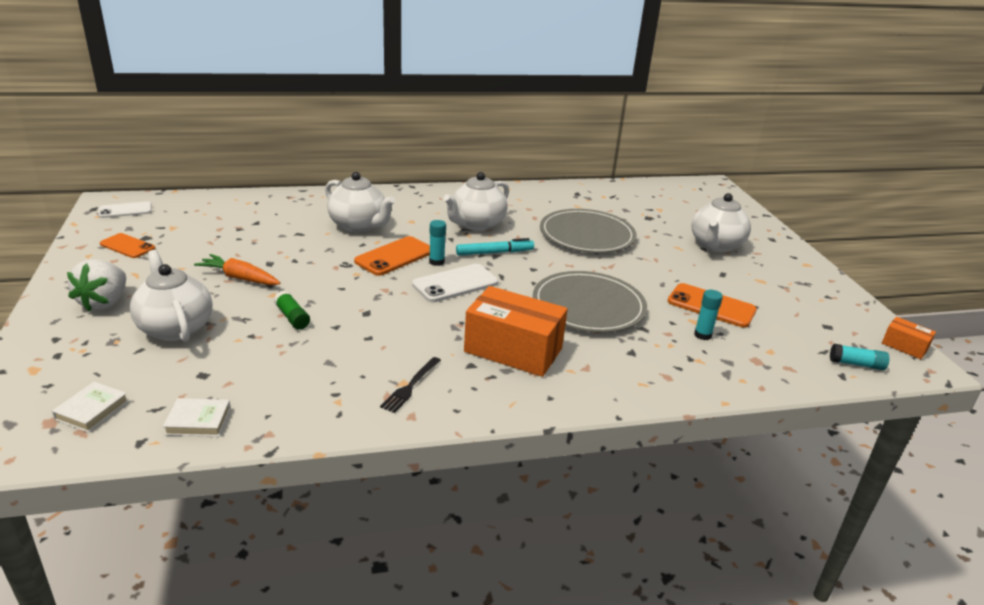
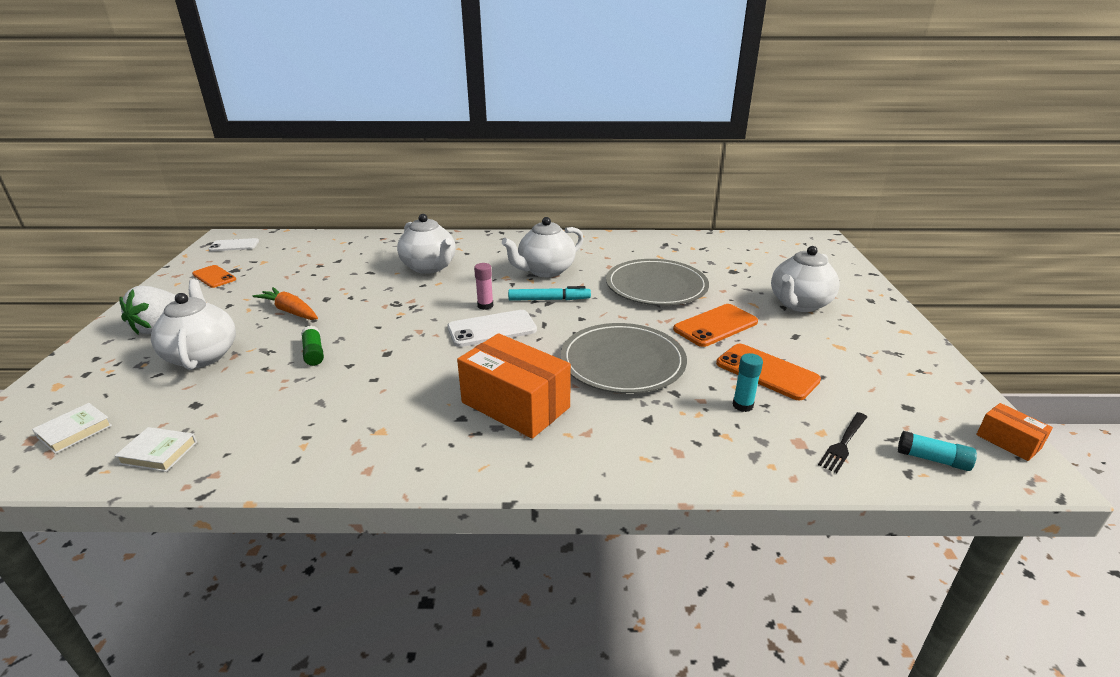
camera: 15 degrees right, 0 degrees up
orange phone [354,236,430,276] -> orange phone moved to [673,304,758,347]
black fork [380,357,441,413] -> black fork moved to [818,412,867,473]
turquoise glue stick [429,220,446,266] -> pink glue stick [474,263,494,310]

